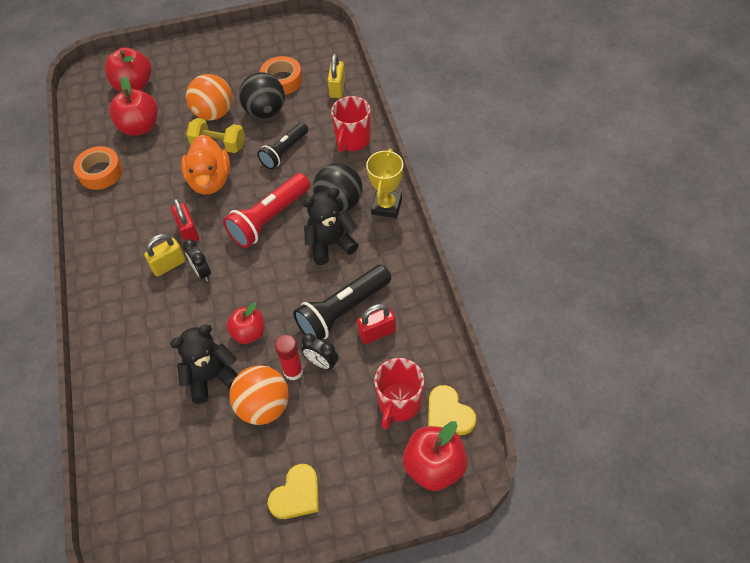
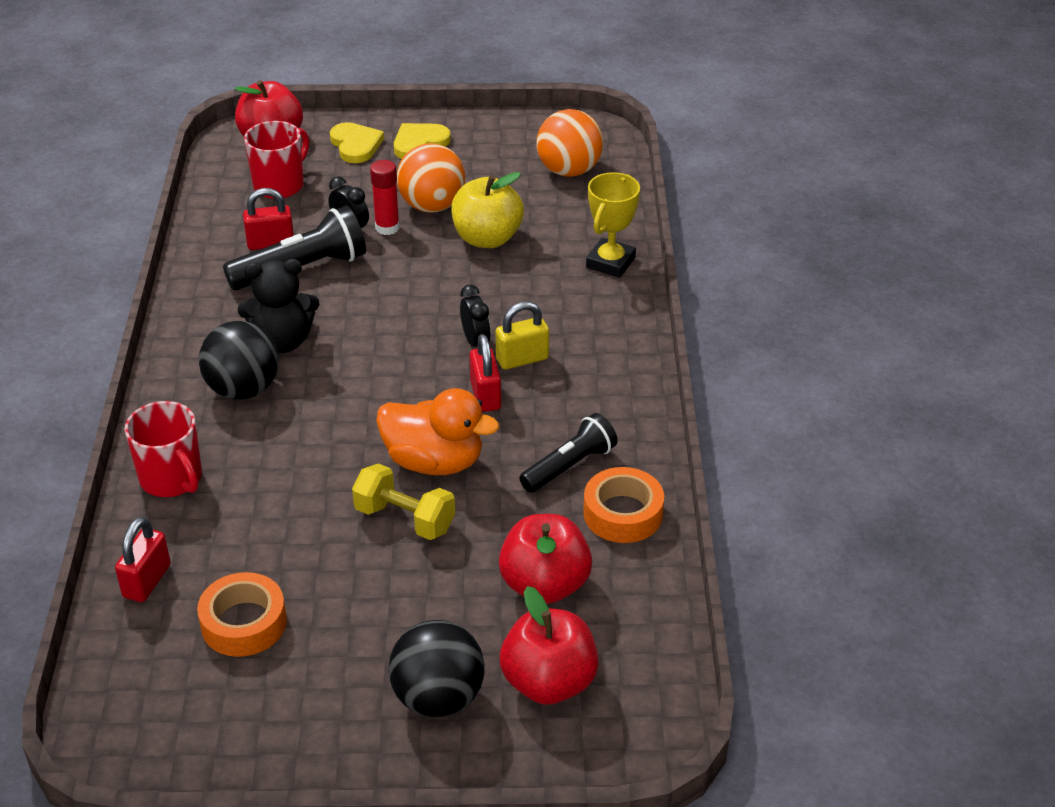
camera: 170 degrees left, 15 degrees down
black teddy bear [170,325,238,404] -> yellow apple [451,172,524,248]
orange duck [181,134,230,194] -> orange duck turned 105 degrees clockwise [376,388,499,475]
orange ball [186,74,232,121] -> orange ball moved to [537,109,603,177]
red flashlight [223,173,310,248] -> none
red apple [226,303,264,344] -> none
black ball [239,72,285,119] -> black ball moved to [388,620,485,717]
black flashlight [257,122,308,169] -> black flashlight moved to [519,413,618,493]
yellow padlock [327,53,345,98] -> red padlock [115,517,171,602]
red mug [331,96,371,152] -> red mug turned 105 degrees clockwise [124,401,202,497]
yellow trophy [366,149,403,218] -> yellow trophy moved to [586,172,640,278]
yellow heart [428,385,476,435] -> yellow heart moved to [330,122,384,163]

